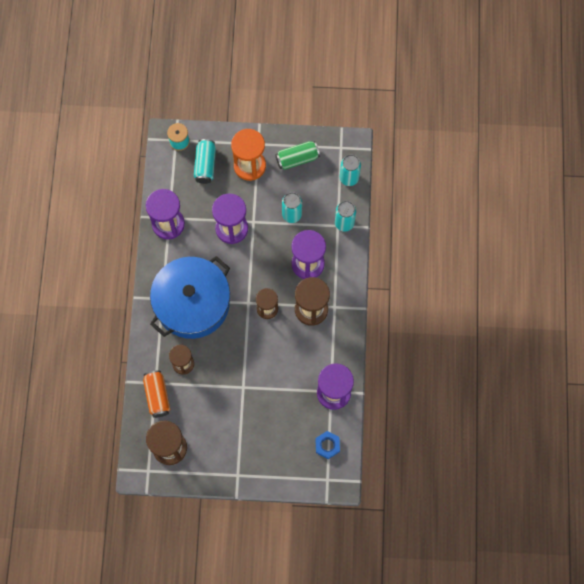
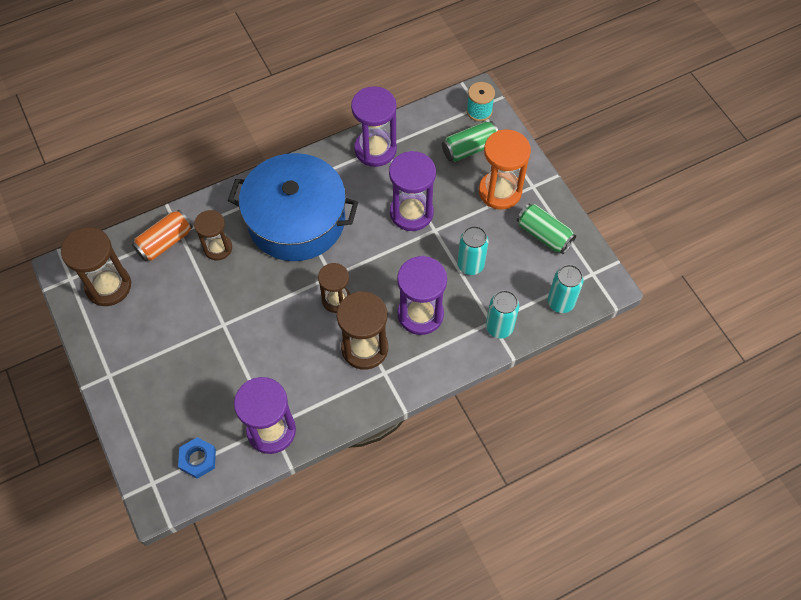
camera: 60 degrees right, 10 degrees down
turquoise can [194,139,216,184] -> green can [442,121,498,162]

